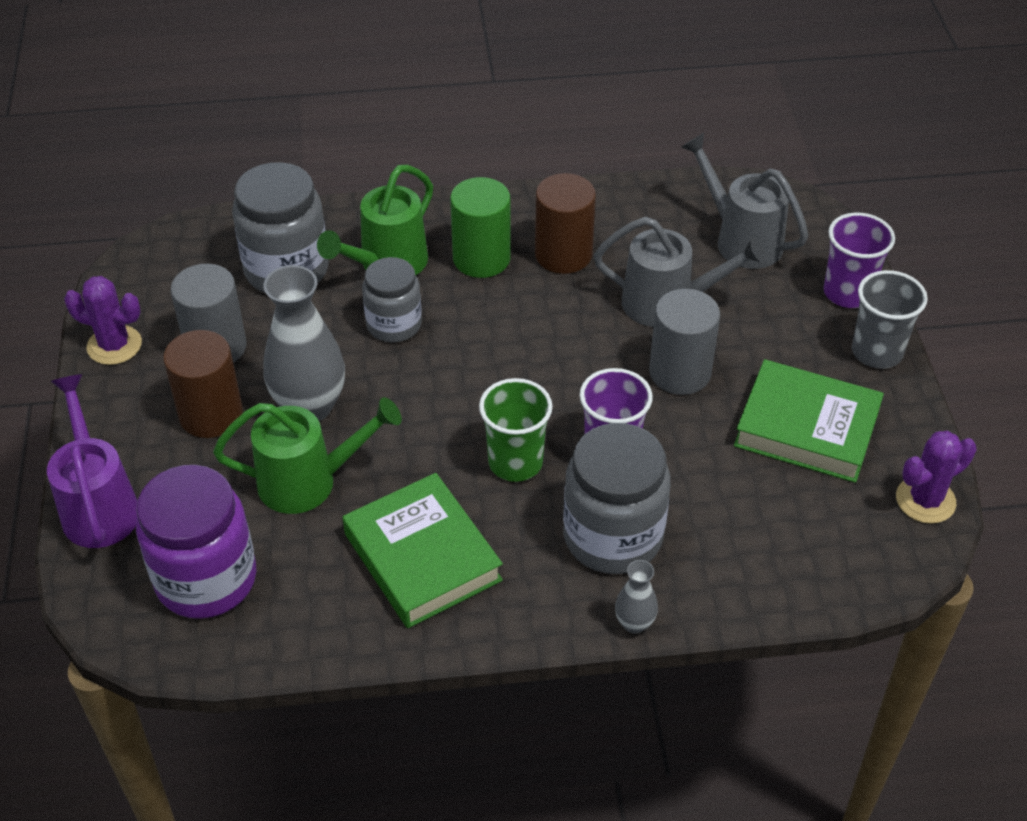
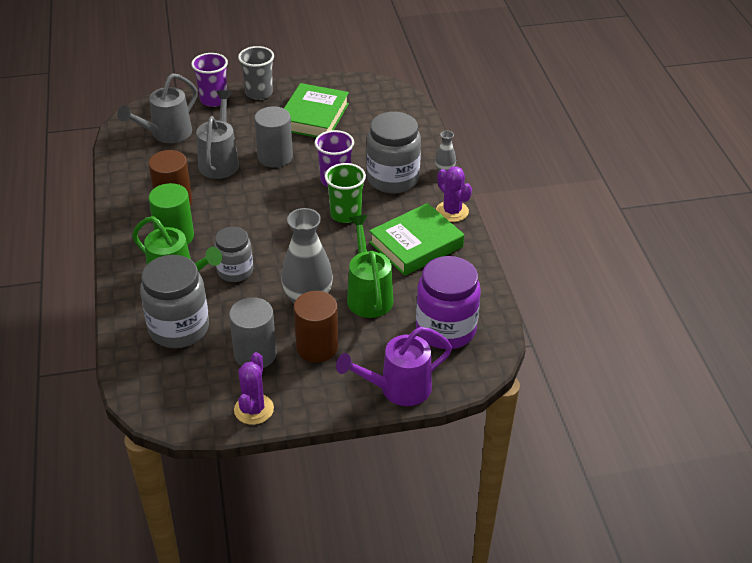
camera: 95 degrees left, 5 degrees down
purple cactus [896,431,977,524] -> purple cactus moved to [436,166,472,222]

